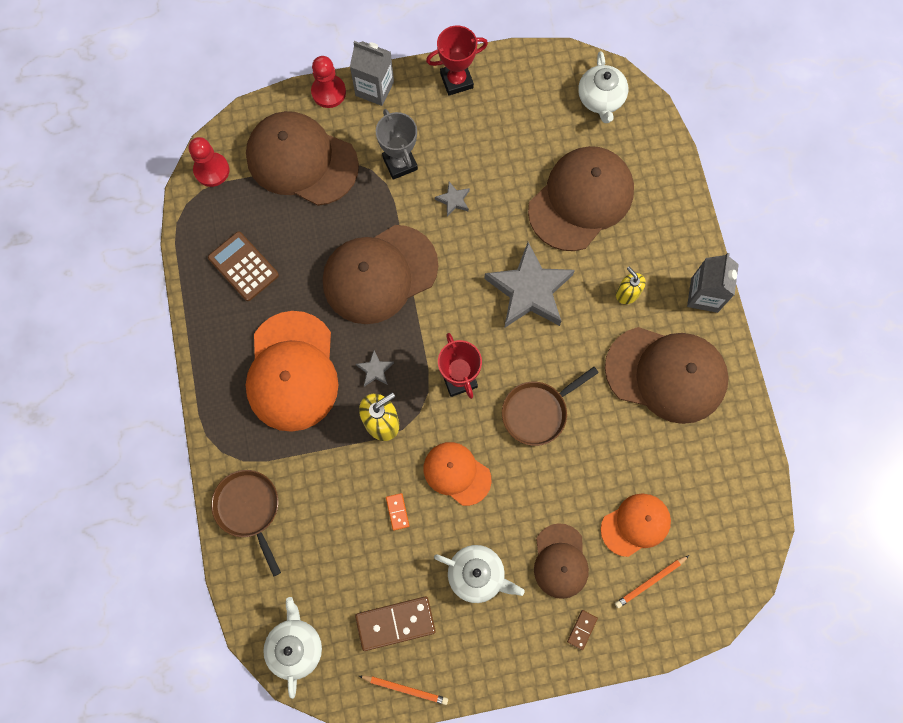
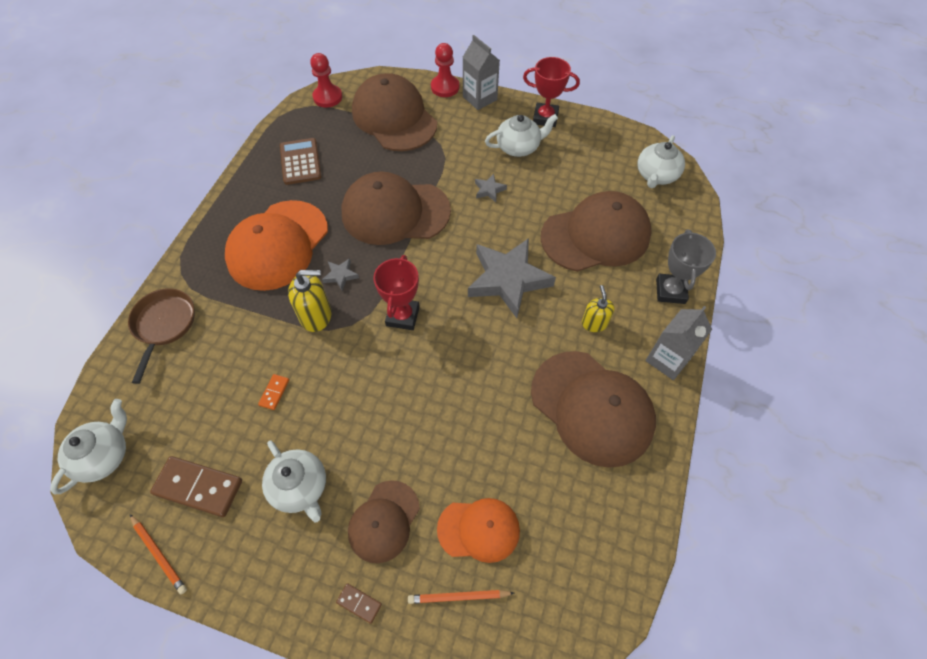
camera: 30 degrees right, 15 degrees down
grey trophy [376,109,418,180] -> grey trophy moved to [656,230,716,304]
orange cap [424,442,492,506] -> none
brown pan [502,367,599,446] -> none
brown domino [567,610,598,650] -> brown domino turned 60 degrees clockwise [336,583,382,624]
none -> white teapot [485,114,558,157]

